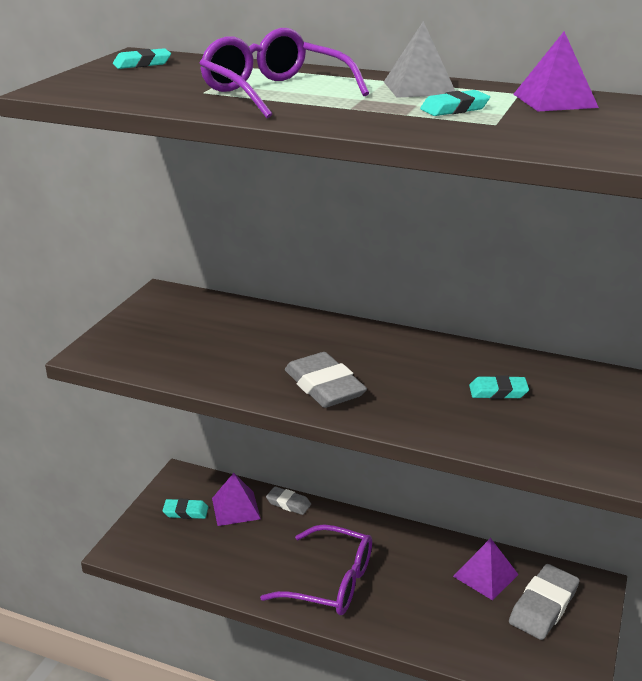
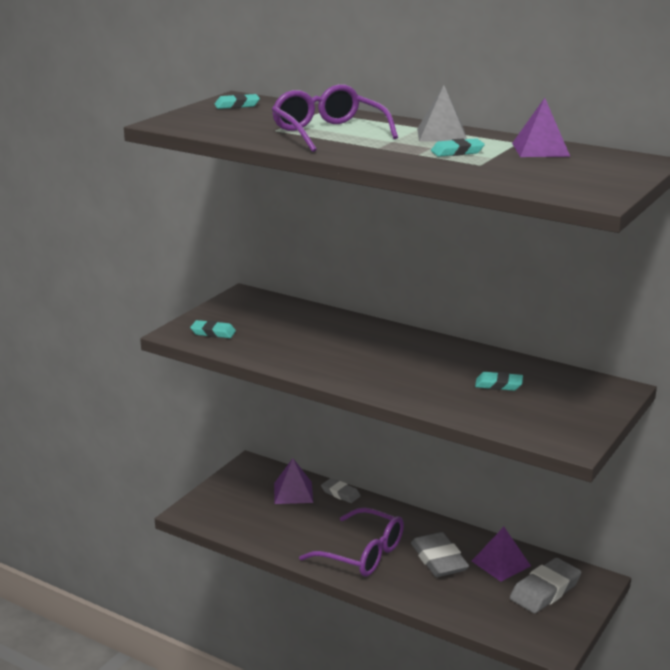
camera: 10 degrees right, 5 degrees down
turquoise eraser [163,499,208,519] -> turquoise eraser moved to [190,320,236,338]
grey eraser [285,352,367,408] -> grey eraser moved to [411,532,469,577]

